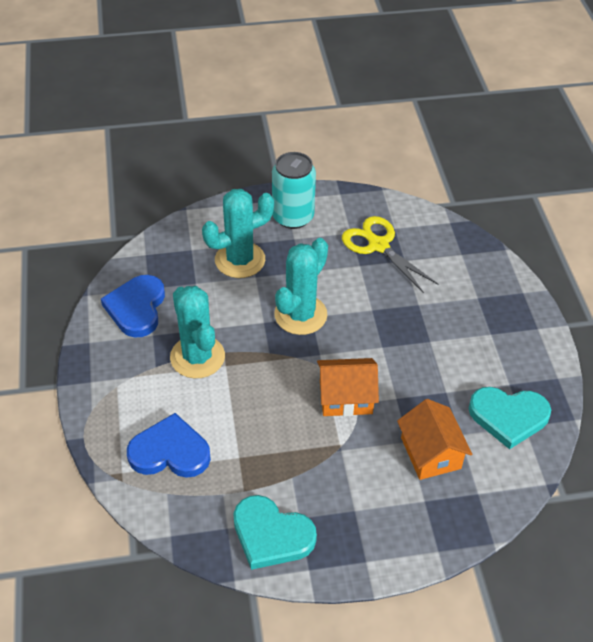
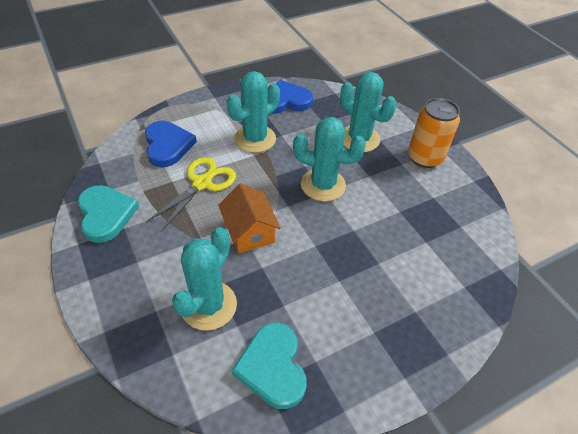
camera: 70 degrees right, 0 degrees up
turquoise heart [233,495,317,570] -> turquoise heart turned 150 degrees clockwise [78,185,139,243]
turquoise can [272,152,316,229] -> orange can [408,98,460,168]
yellow scissors [342,216,438,293] -> yellow scissors moved to [146,157,236,232]
orange house [397,399,472,480] -> turquoise cactus [172,227,237,331]

